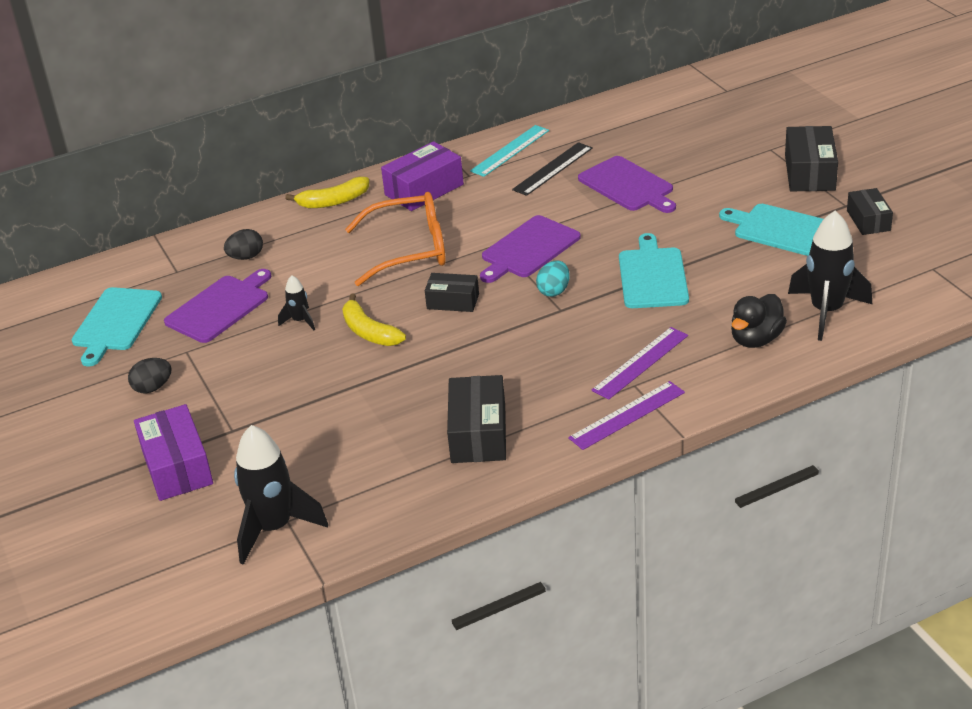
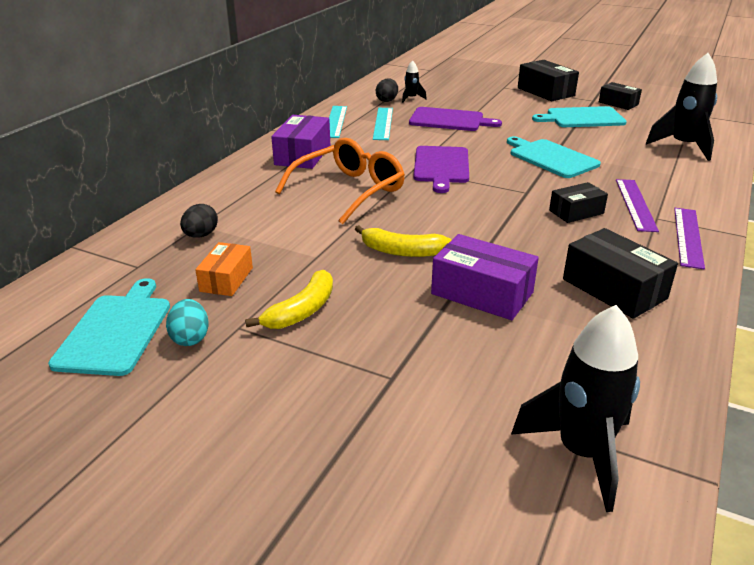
camera: 40 degrees left, 5 degrees down
turquoise cutting board [72,287,162,366] -> turquoise cutting board turned 150 degrees counterclockwise [48,278,170,376]
black egg [128,358,172,393] -> black egg moved to [376,79,398,102]
purple box [134,404,213,501] -> purple box moved to [431,234,539,320]
purple cutting board [164,269,271,343] -> orange box [195,242,253,296]
black rocket [278,275,315,330] -> black rocket moved to [402,60,427,103]
yellow banana [285,177,369,208] -> yellow banana moved to [245,270,333,329]
black box [425,273,479,312] -> black box moved to [549,182,608,223]
black ruler [512,142,593,196] -> turquoise ruler [373,108,393,140]
turquoise egg [536,260,570,297] -> turquoise egg moved to [166,299,208,346]
black duck [731,294,787,348] -> none

